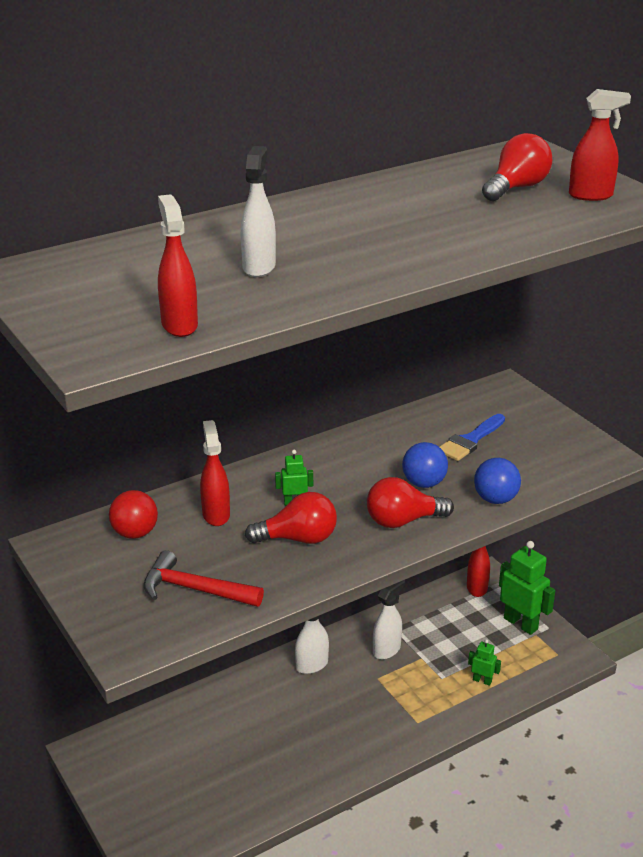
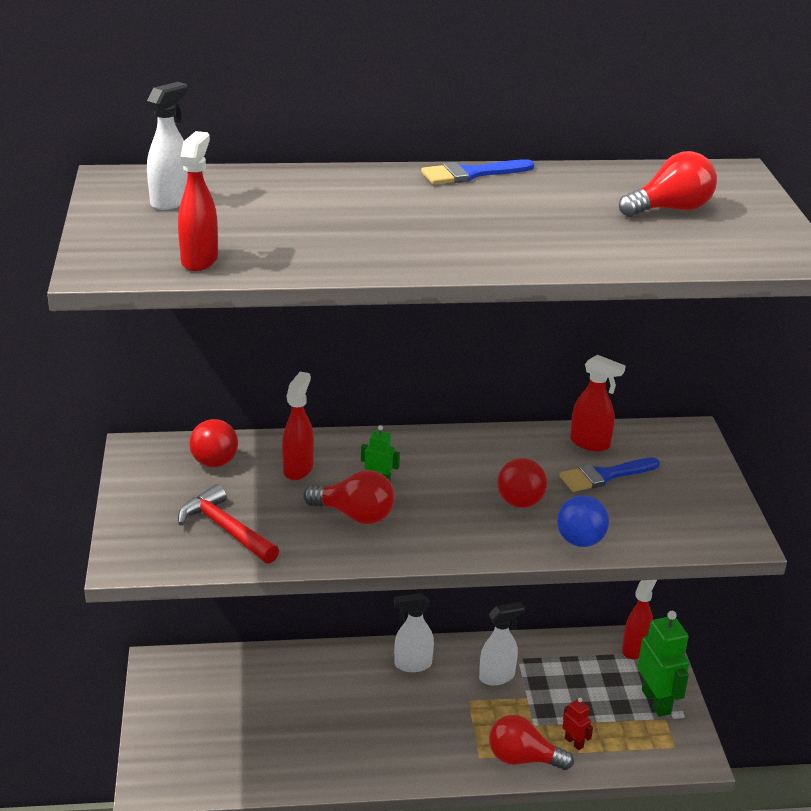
camera: 25 degrees right, 0 degrees up
white spray bottle [241,146,276,277] -> white spray bottle moved to [147,82,188,210]
red light bulb [367,477,454,528] -> red light bulb moved to [489,715,574,770]
blue ball [402,442,448,488] -> red ball [497,458,547,508]
green robot [468,639,501,686] -> red robot [562,698,593,750]
red spray bottle [569,89,631,201] -> red spray bottle moved to [570,355,625,452]
none -> blue brush [421,159,534,185]

